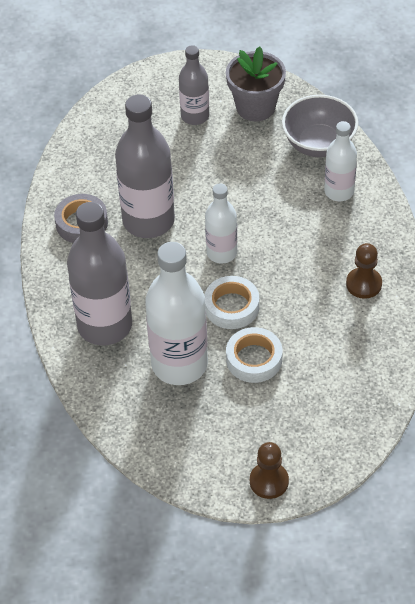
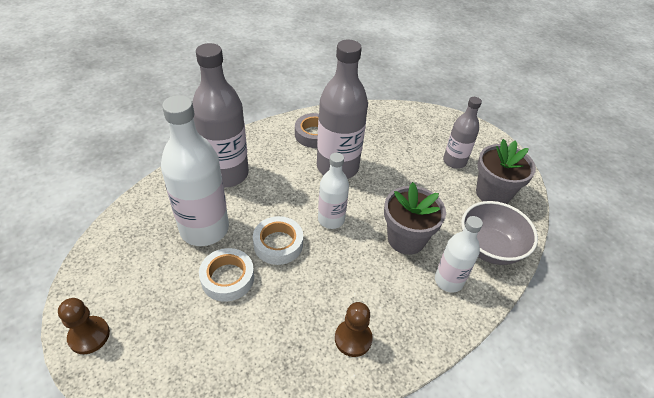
camera: 60 degrees right, 5 degrees down
none -> grey flower pot [384,182,446,255]

